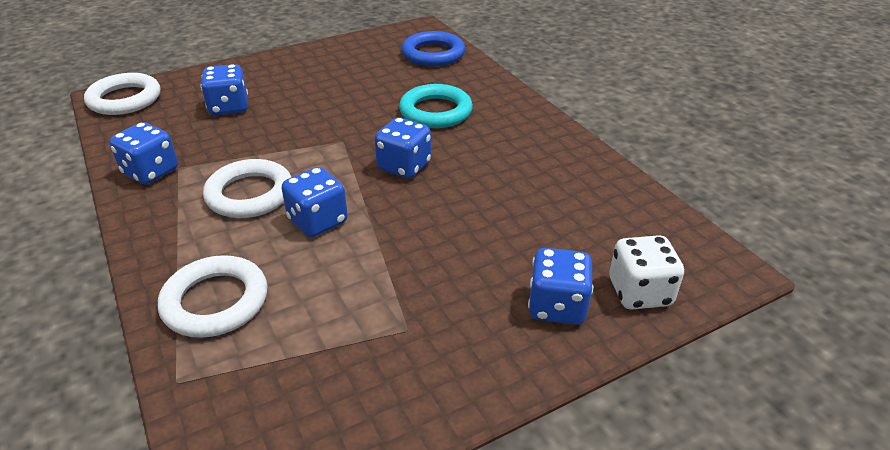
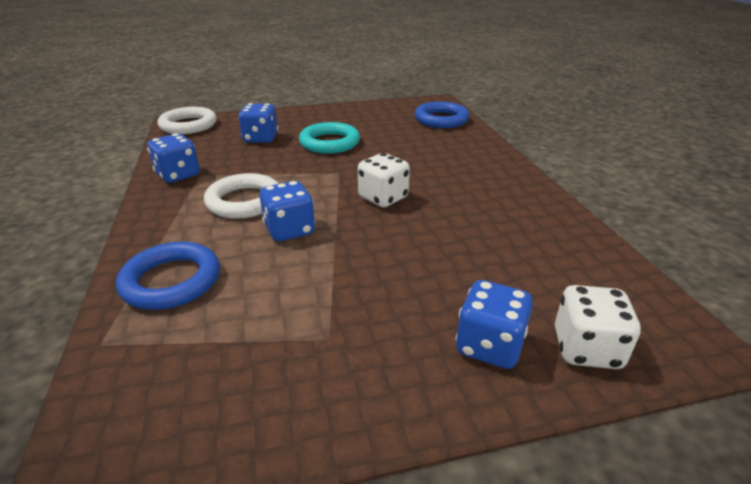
camera: 15 degrees right, 5 degrees down
white ring [158,255,268,338] -> blue ring [116,242,220,310]
blue dice [375,117,431,178] -> white dice [358,153,410,207]
turquoise ring [399,84,473,128] -> turquoise ring moved to [299,122,360,154]

